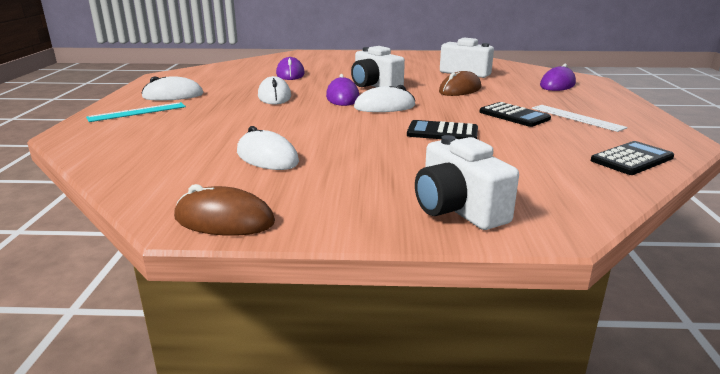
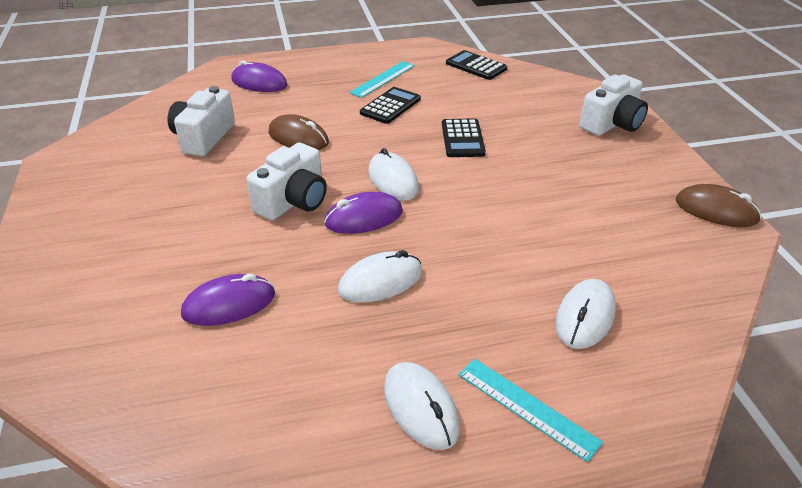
camera: 105 degrees left, 15 degrees up
brown mouse [174,184,275,236] -> brown mouse turned 60 degrees counterclockwise [676,184,761,227]
white mouse [237,126,299,170] -> white mouse moved to [555,279,616,349]
white ruler [532,105,628,132] -> turquoise ruler [349,61,415,98]

